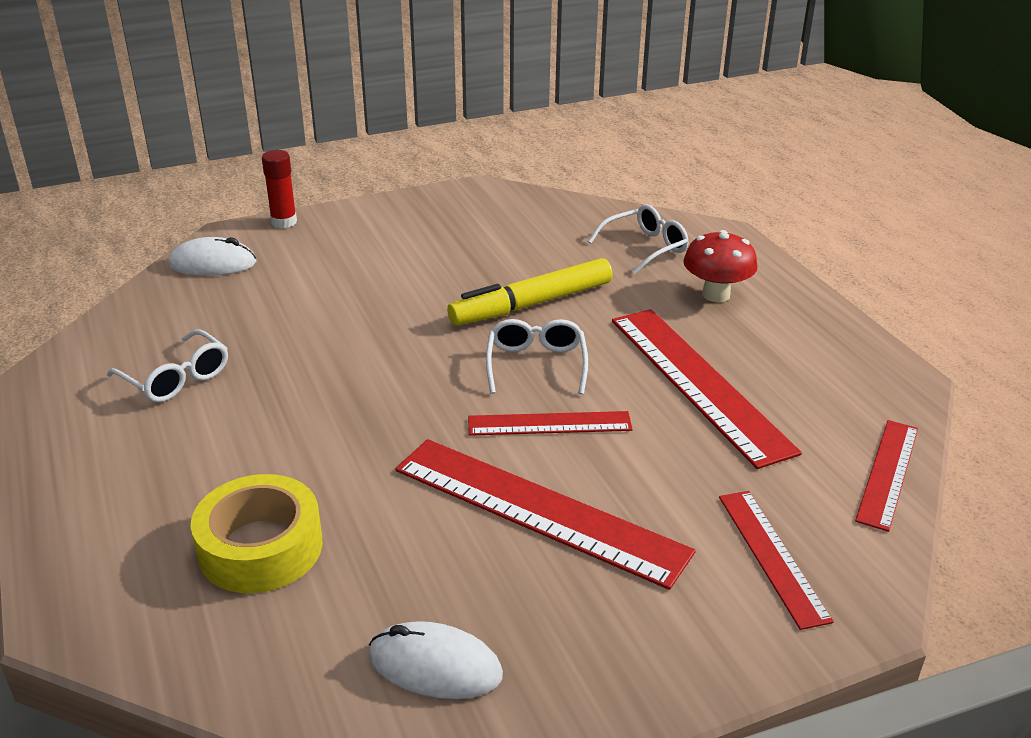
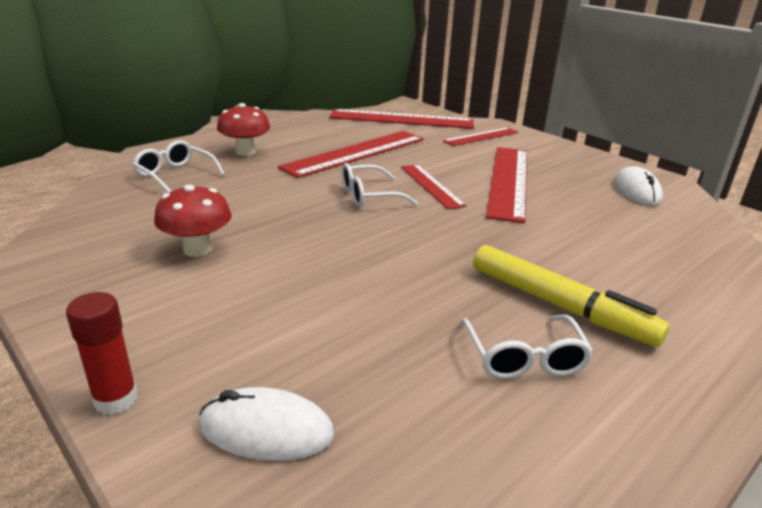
camera: 110 degrees left, 5 degrees down
white glasses [107,329,228,402] -> white glasses turned 150 degrees clockwise [461,315,594,379]
white mouse [169,237,256,276] -> white mouse turned 60 degrees counterclockwise [199,387,334,461]
yellow tape [191,474,323,593] -> none
yellow marker [447,258,613,326] -> yellow marker moved to [473,245,670,347]
red ruler [855,420,918,532] -> red ruler [329,109,474,129], size x1.75
none -> red mushroom [154,185,232,257]

